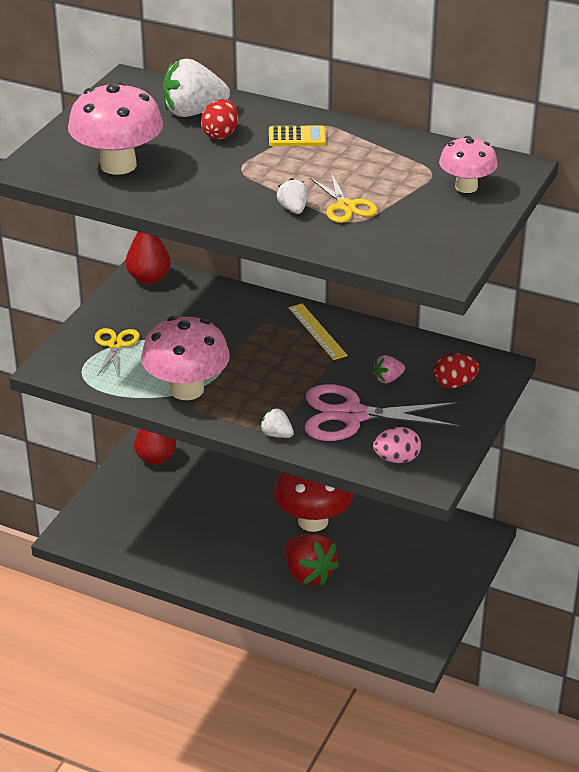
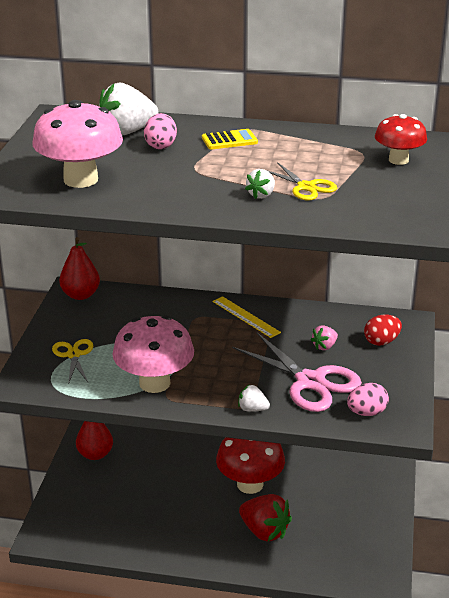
camera: 15 degrees left, 5 degrees down
red egg [201,99,238,139] -> pink egg [144,113,177,149]
white strawberry [277,178,308,214] -> white strawberry turned 120 degrees counterclockwise [245,169,275,199]
pink scissors [305,384,460,441] -> pink scissors turned 120 degrees counterclockwise [232,332,362,412]
pink mushroom [439,136,498,193] -> red mushroom [375,114,427,165]

